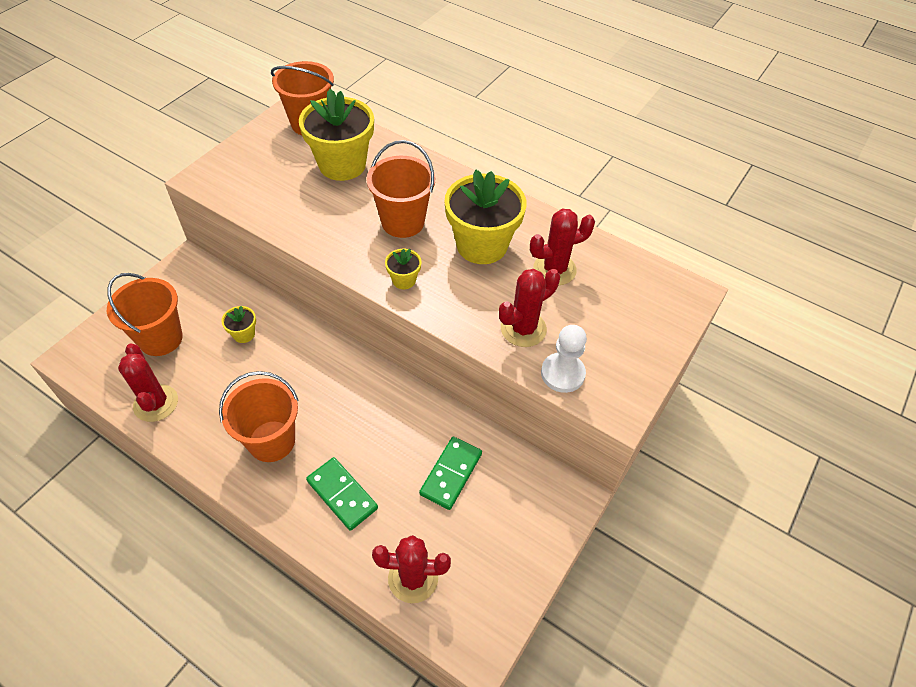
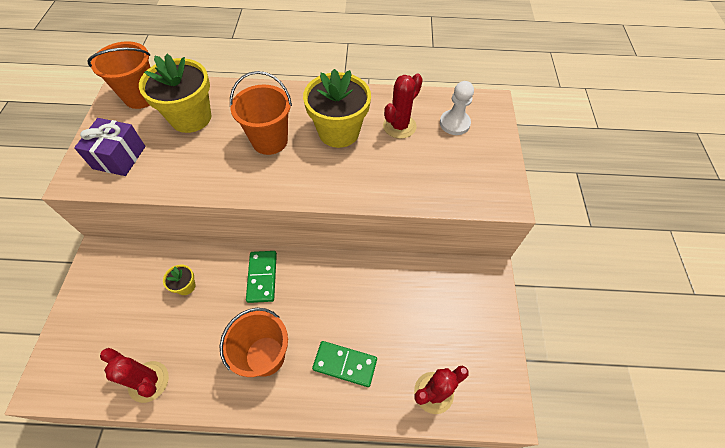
camera: 30 degrees left, 5 degrees up
orange bucket [107,273,183,356] -> none
yellow flower pot [385,249,422,289] -> none
green domino [419,437,482,510] -> green domino moved to [246,251,277,303]
red cactus [499,269,560,347] -> none
white pawn [541,325,587,393] -> white pawn moved to [440,81,474,135]
none -> purple gift [74,118,145,176]

